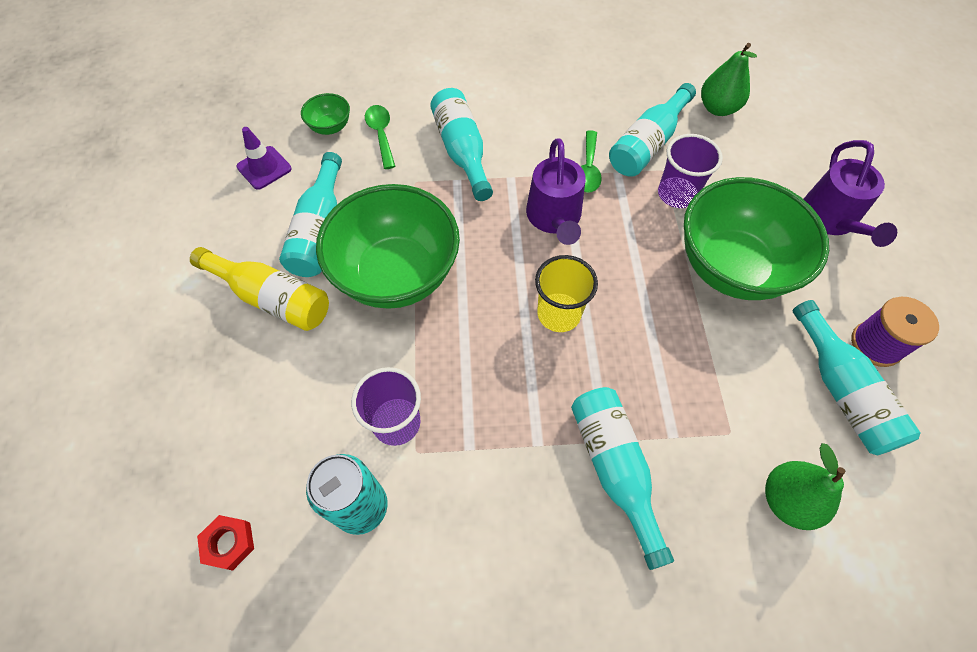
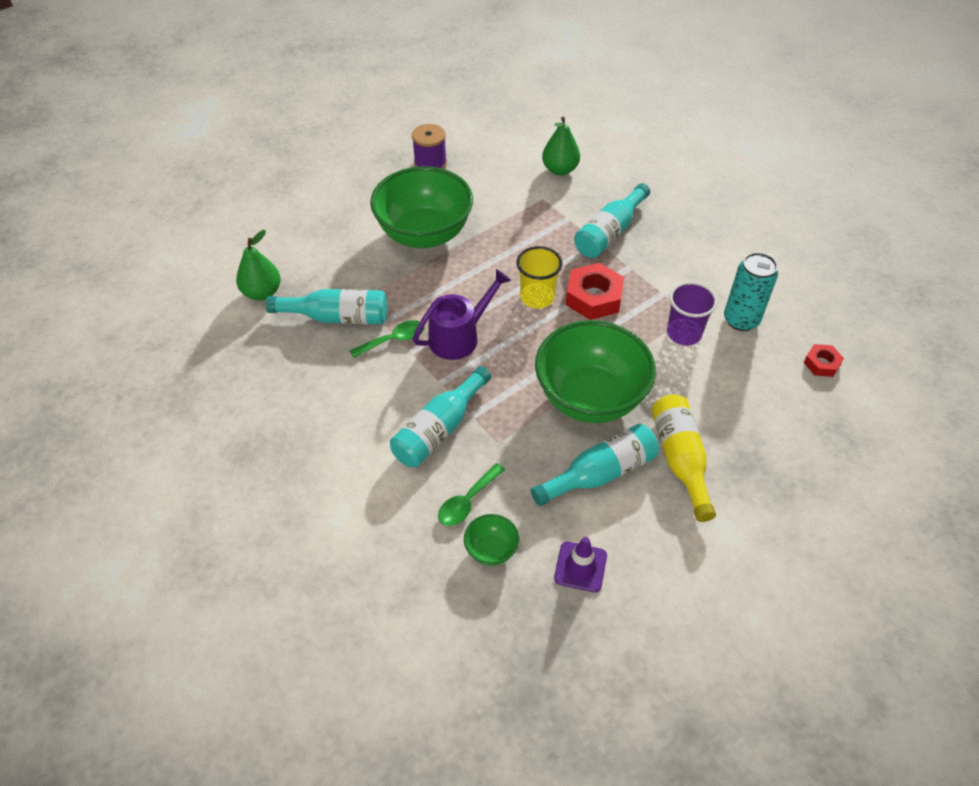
camera: 125 degrees left, 10 degrees down
purple cup [658,134,723,208] -> none
turquoise bottle [793,300,921,455] -> none
purple watering can [804,140,897,247] -> none
none -> red nut [566,263,624,320]

